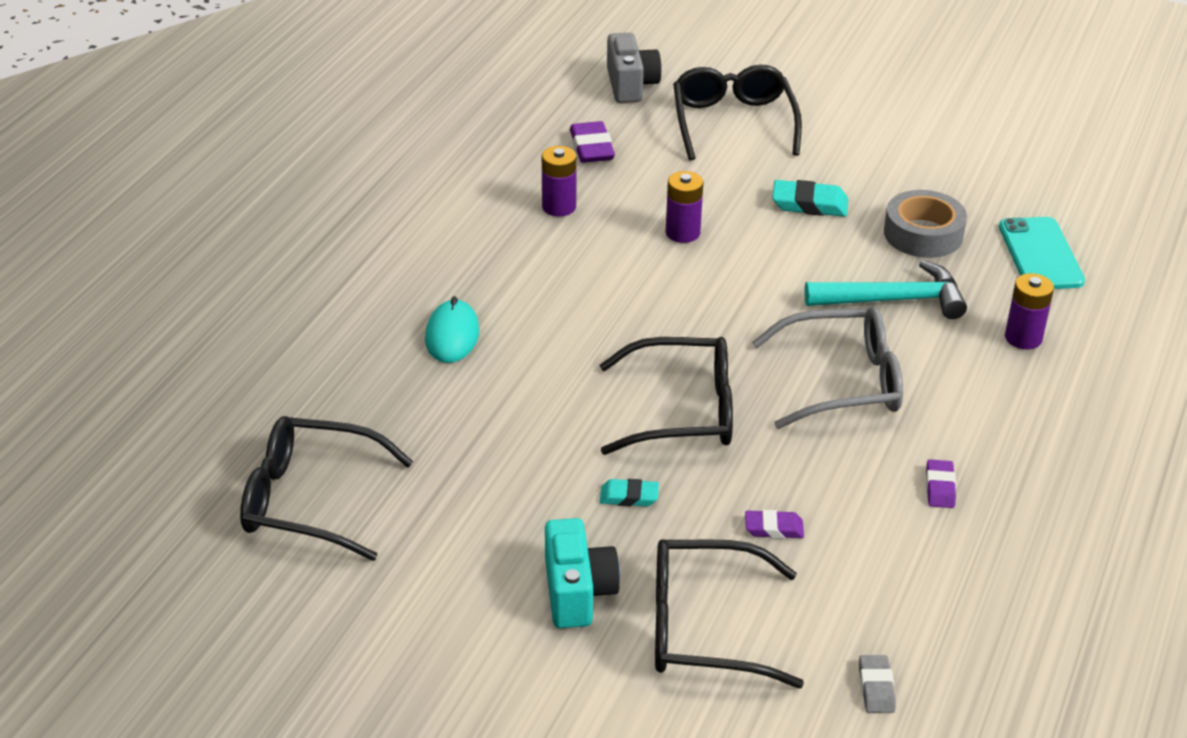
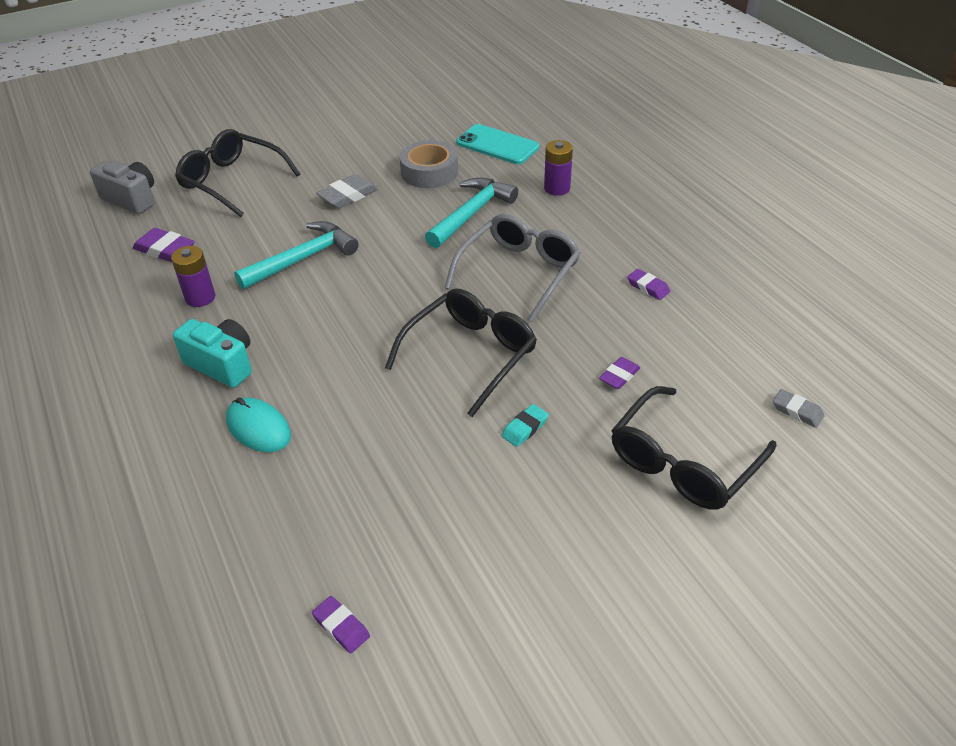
camera: 50 degrees left, 5 degrees up
black glasses [240,416,413,561] -> purple eraser [312,596,370,653]
turquoise camera [545,518,620,628] -> turquoise camera moved to [173,319,252,388]
purple battery [666,171,703,243] -> turquoise hammer [234,221,359,289]
turquoise eraser [772,180,848,217] -> grey eraser [316,174,378,208]

